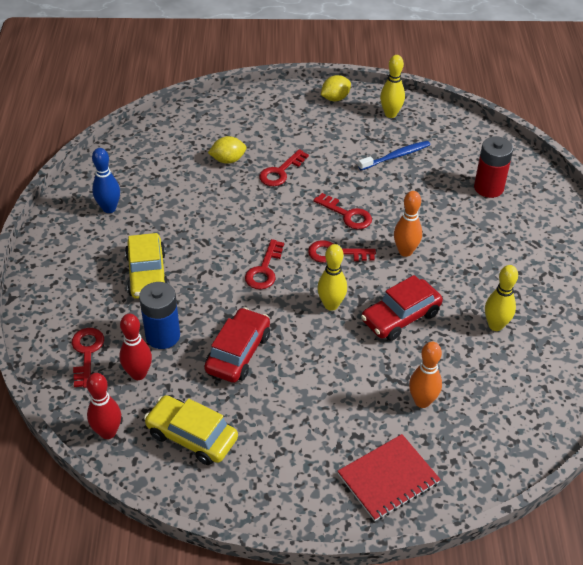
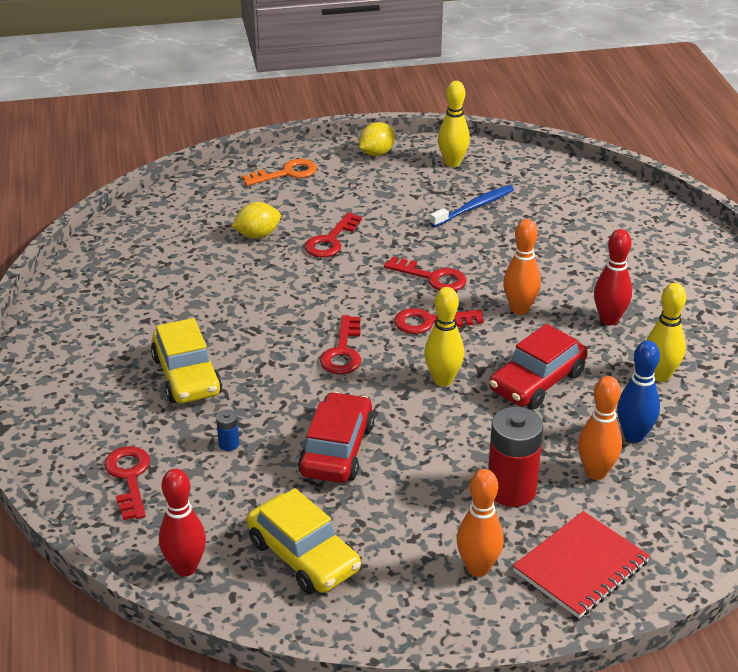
camera: 10 degrees left, 10 degrees down
blue bowling pin [92,148,120,213] -> blue bowling pin moved to [617,340,660,443]
red bowling pin [120,314,152,380] -> red bowling pin moved to [594,229,632,325]
blue battery [139,282,180,349] -> blue battery [216,410,239,451], size x0.43
yellow car [144,395,238,465] -> yellow car turned 150 degrees counterclockwise [246,488,361,594]
red battery [474,136,513,198] -> red battery moved to [488,407,543,507]
none -> orange key [242,159,317,186]
none -> orange bowling pin [457,469,504,577]

